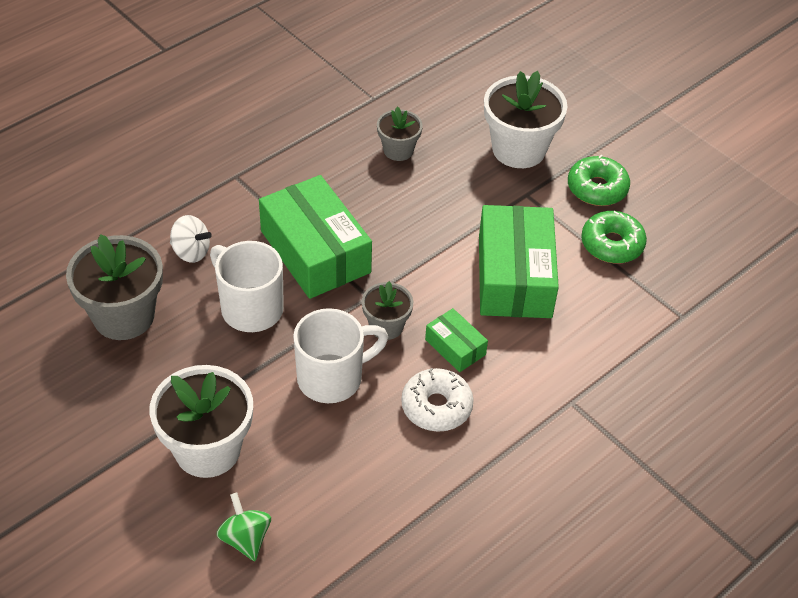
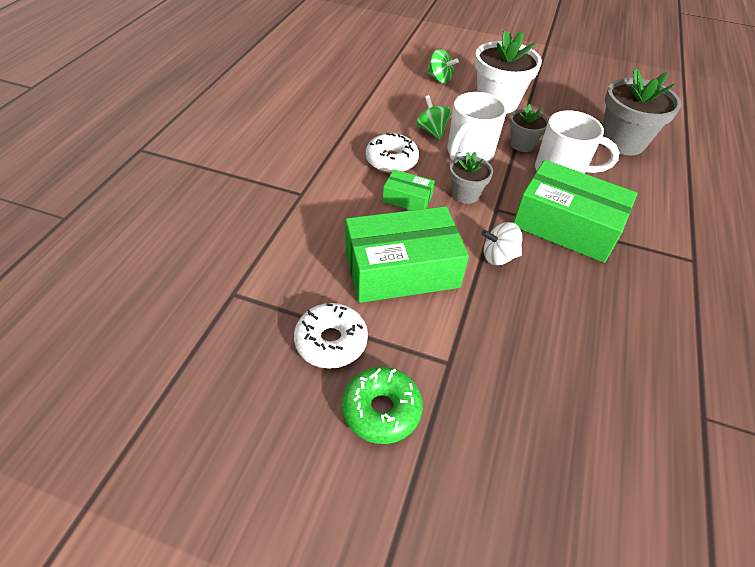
camera: 150 degrees right, 0 degrees up
white spinning top [170,215,212,263] -> white spinning top moved to [481,222,522,265]
grey flower pot [377,106,423,161] -> grey flower pot moved to [510,104,549,152]
green box [479,205,559,318] -> green box turned 75 degrees counterclockwise [345,206,469,303]
white flower pot [484,71,567,168] -> none
green donut [581,211,647,263] -> white donut [294,303,368,369]
none -> green spinning top [416,95,451,140]

